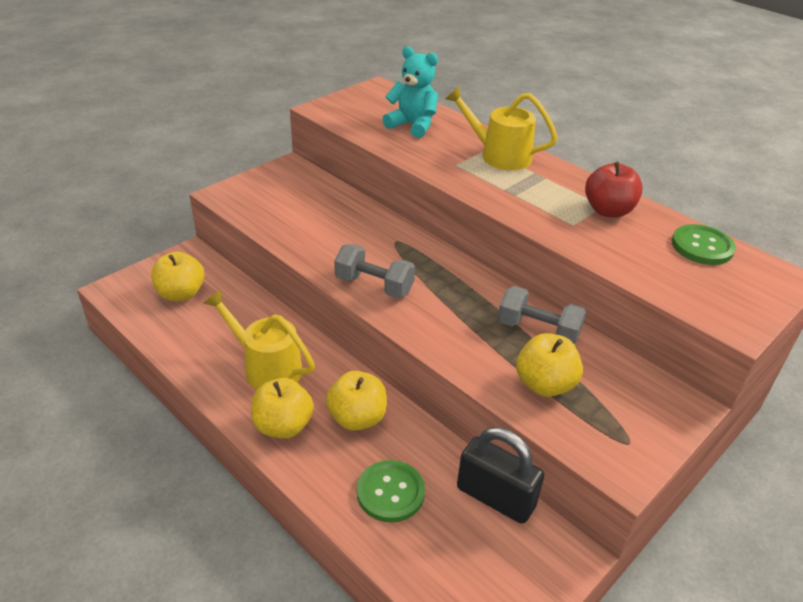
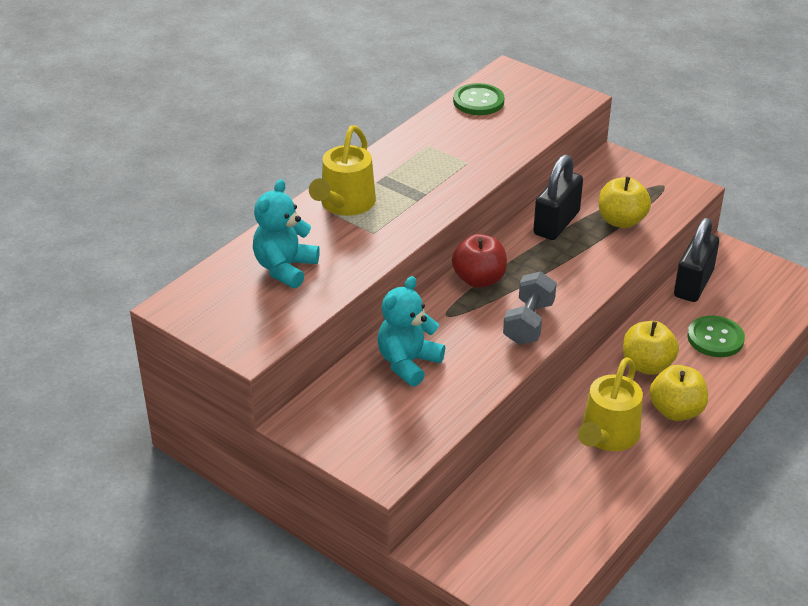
camera: 95 degrees left, 0 degrees up
yellow apple [151,251,205,301] -> none
grey dumbbell [498,286,586,344] -> black padlock [533,155,583,240]
red apple [585,162,643,218] -> red apple moved to [452,234,507,288]
none -> turquoise teddy bear [377,276,445,387]

